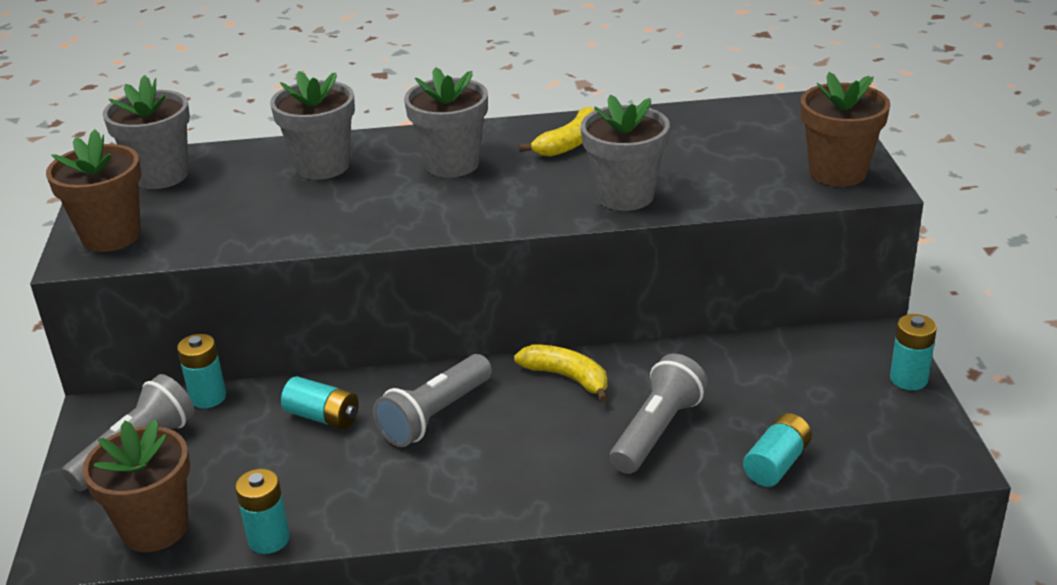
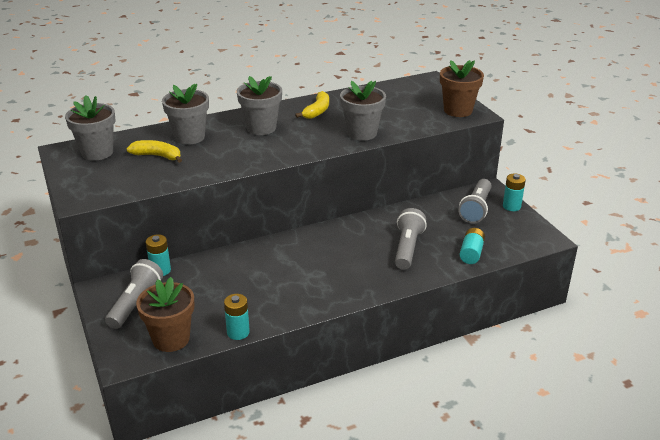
camera: 20 degrees left, 0 degrees up
brown flower pot [46,129,141,252] -> none
turquoise battery [281,376,359,429] -> none
grey flashlight [373,354,492,447] -> grey flashlight moved to [458,179,492,224]
yellow banana [514,344,608,402] -> yellow banana moved to [127,140,182,163]

